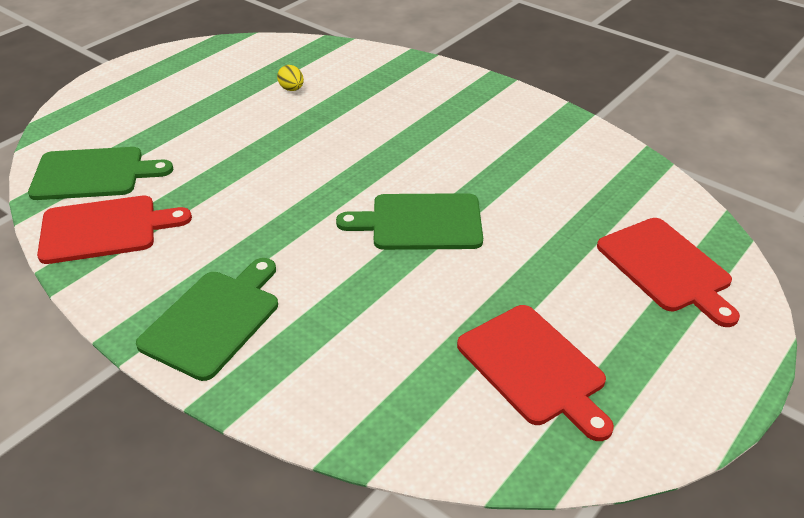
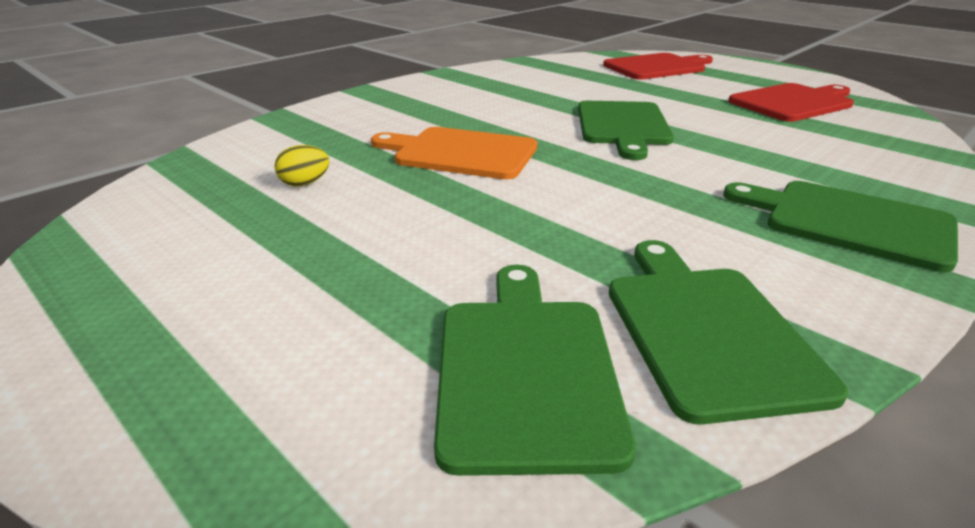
camera: 85 degrees left, 10 degrees down
red cutting board [37,196,192,264] -> green cutting board [609,240,848,424]
none -> orange cutting board [371,127,537,179]

